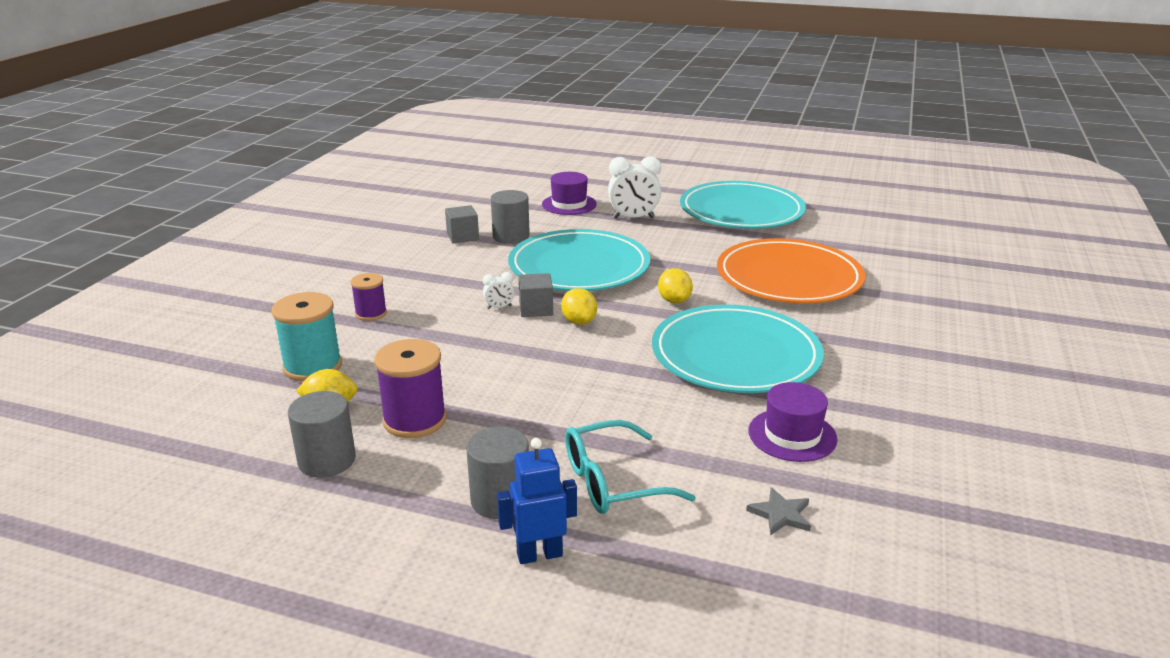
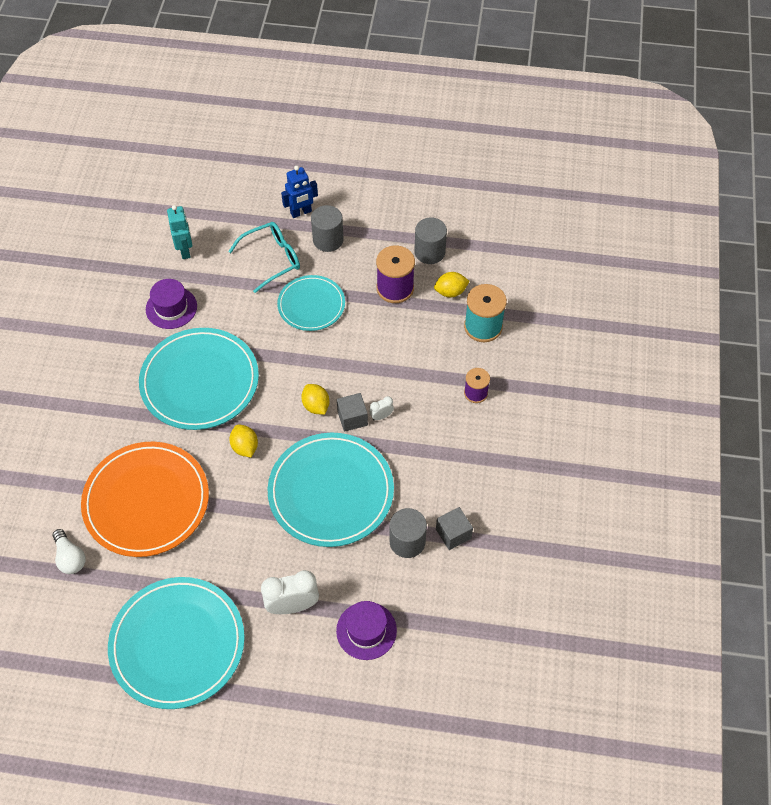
camera: 170 degrees right, 30 degrees up
grey star [746,487,811,536] -> turquoise robot [167,205,192,259]
none -> white light bulb [52,529,85,574]
none -> turquoise plate [277,275,345,331]

